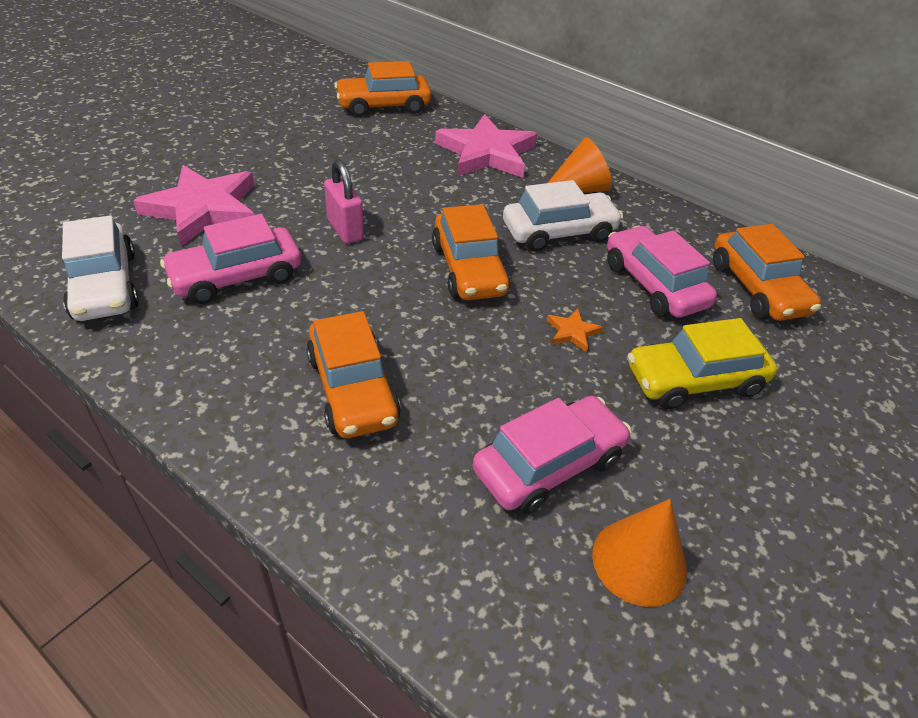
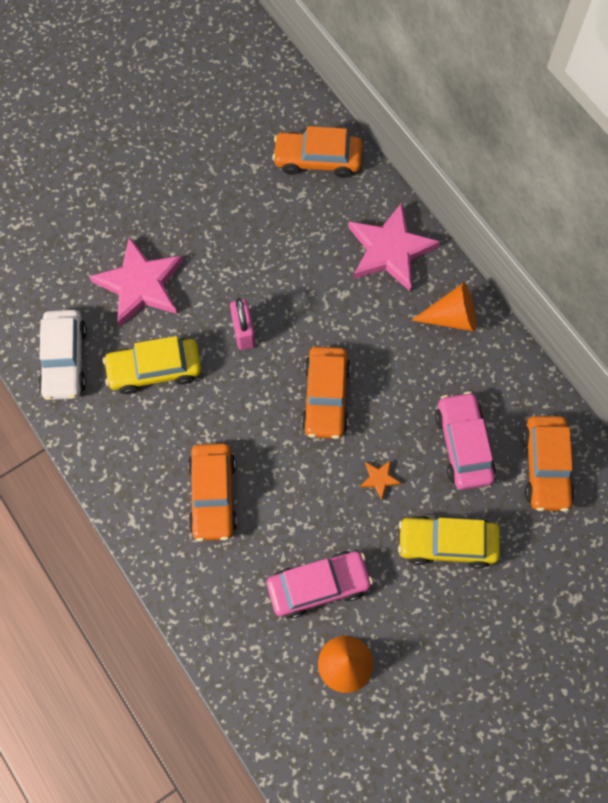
camera: 20 degrees right, 25 degrees up
pink car [160,214,301,304] -> yellow car [103,336,201,394]
white car [503,180,623,252] -> none

